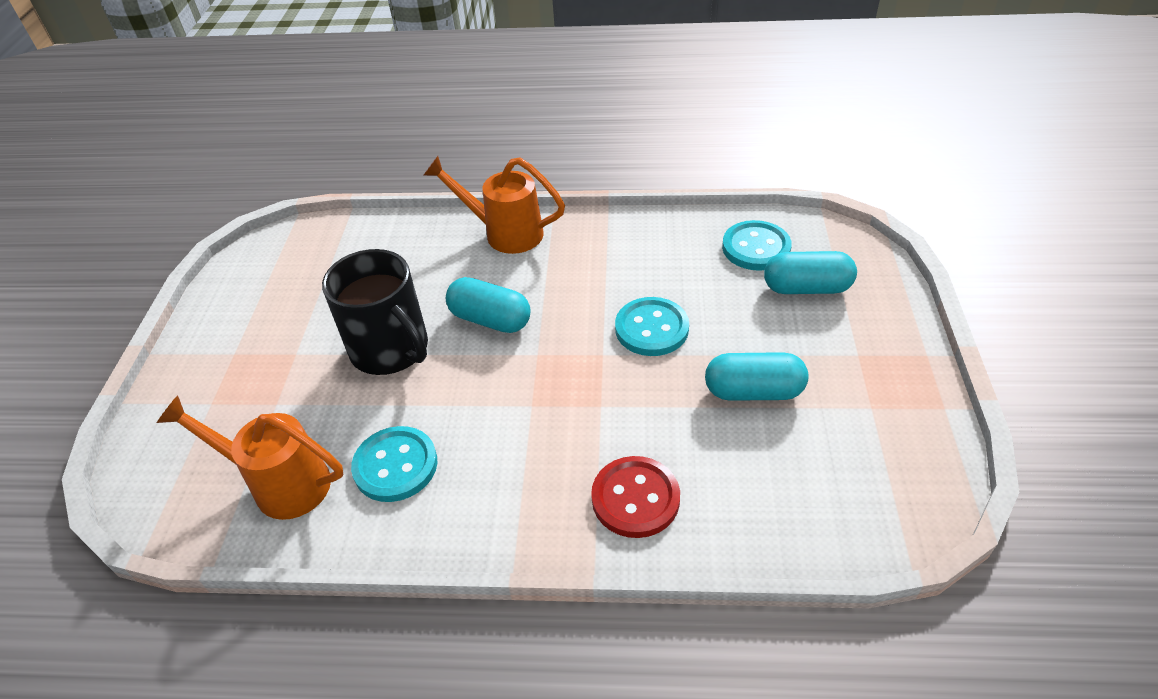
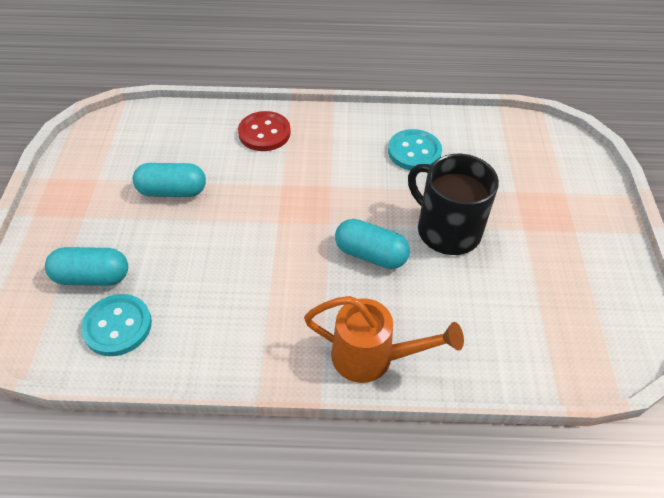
camera: 175 degrees right, 5 degrees up
orange watering can [157,395,343,520] -> none
turquoise button [615,297,689,356] -> none

